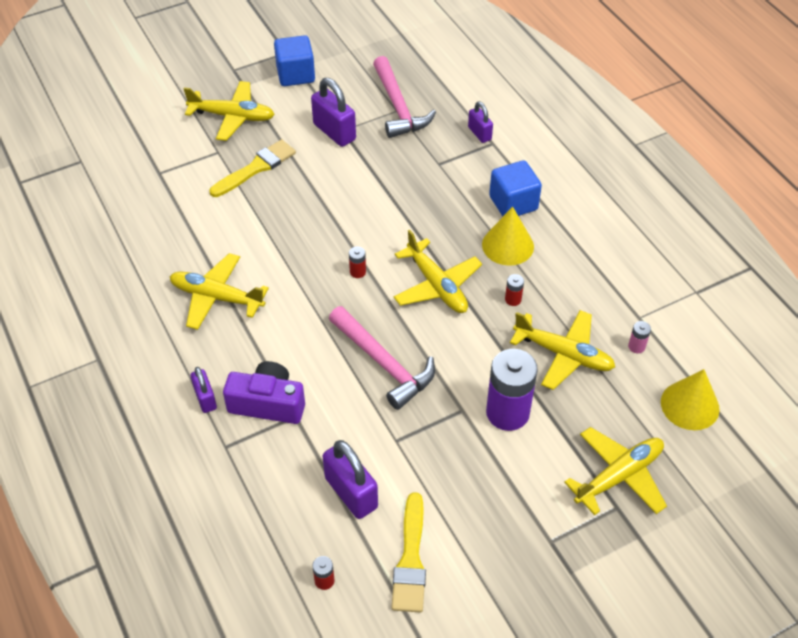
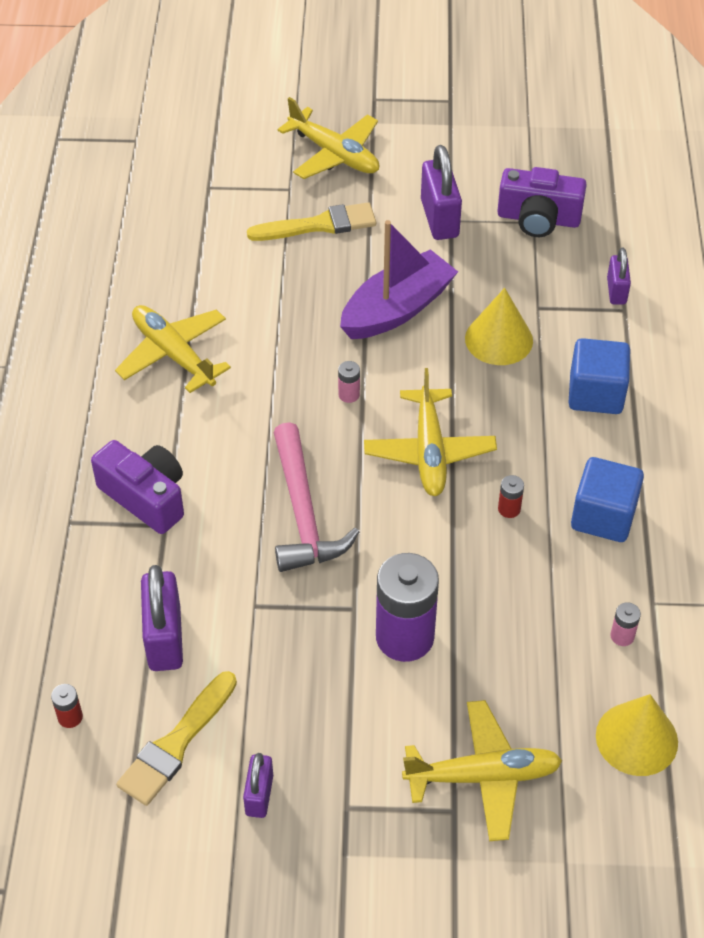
camera: 30 degrees right, 0 degrees up
purple padlock [191,367,217,413] -> purple padlock moved to [243,753,273,818]
blue cube [274,35,315,86] -> blue cube moved to [571,457,644,542]
red battery [349,247,366,278] -> pink battery [338,361,360,403]
pink hammer [373,56,436,138] -> purple camera [497,167,587,237]
yellow cone [482,206,534,266] -> yellow cone moved to [465,288,533,365]
yellow plane [510,310,615,390] -> none
none -> purple boat [340,220,458,339]

